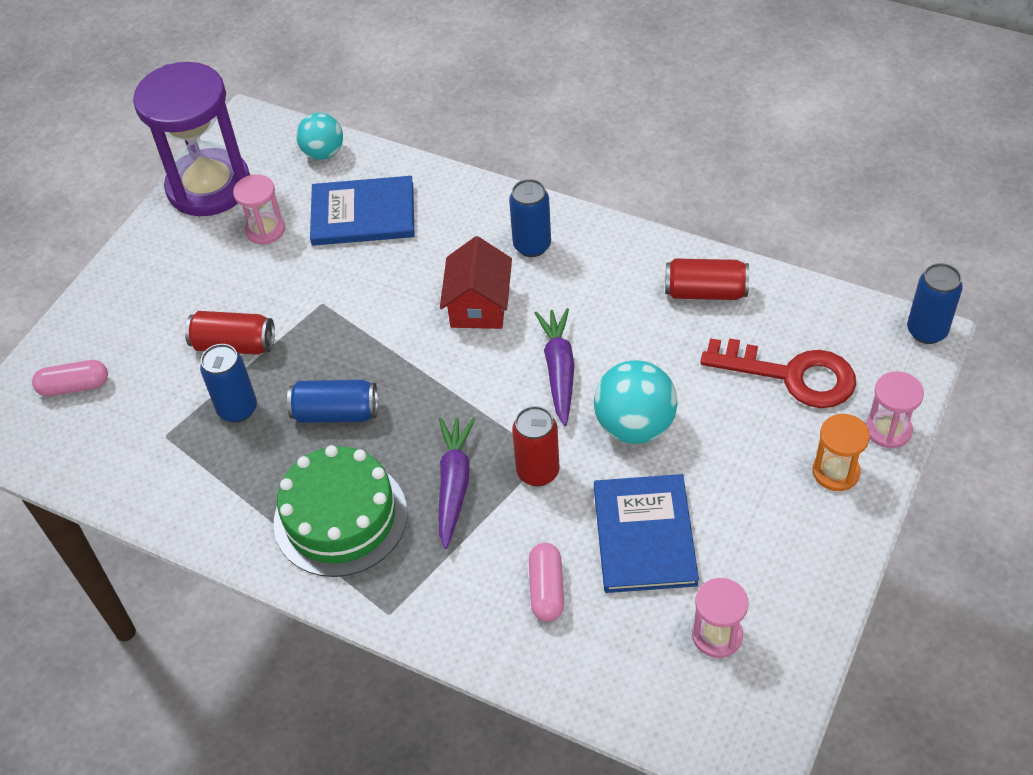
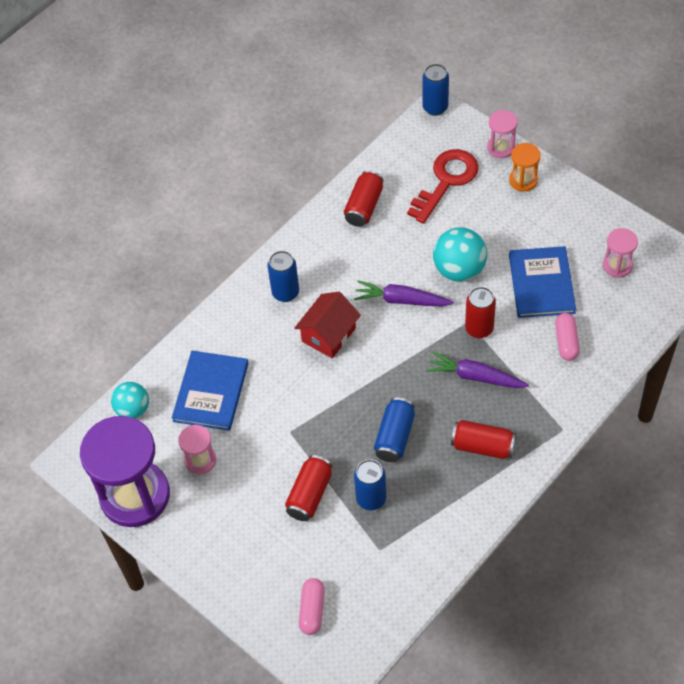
camera: 75 degrees left, 5 degrees up
green cake [274,445,407,577] -> red can [451,420,516,459]
red house [440,236,512,329] -> red house turned 75 degrees counterclockwise [294,292,361,358]
pink capsule [529,543,564,622] -> pink capsule turned 75 degrees clockwise [555,313,580,361]
blue book [594,474,699,593] -> blue book turned 75 degrees clockwise [509,246,576,318]

